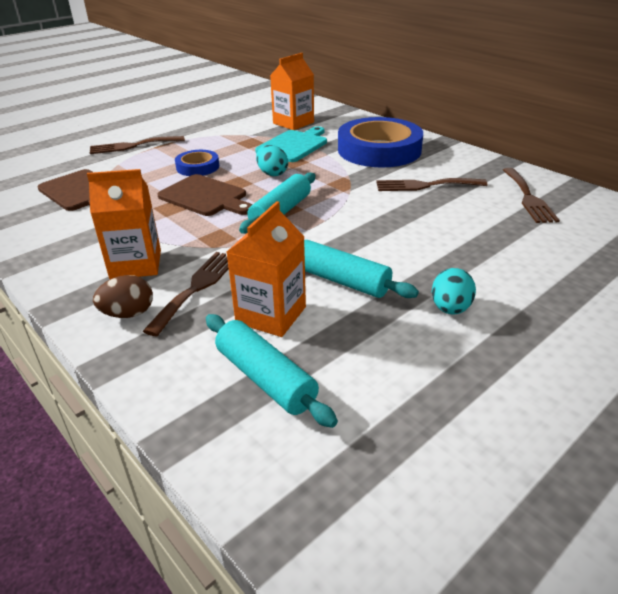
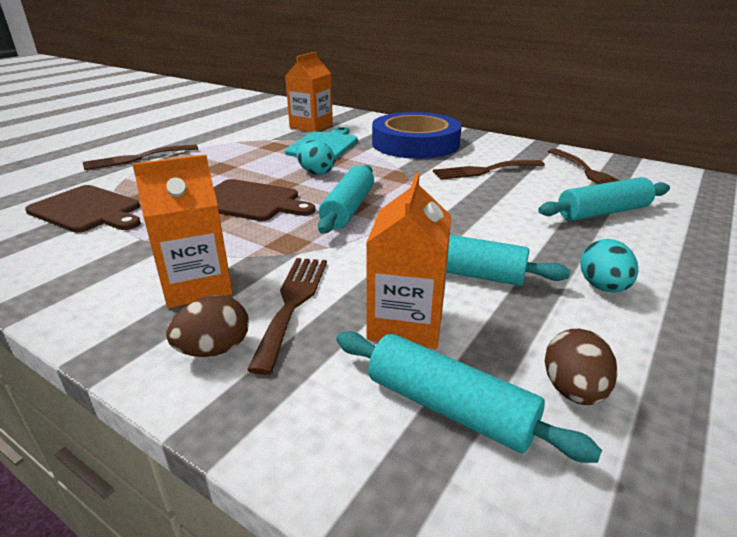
camera: 15 degrees left, 5 degrees down
blue tape [175,150,219,176] -> none
none -> turquoise rolling pin [538,177,670,221]
none -> brown egg [545,329,618,405]

